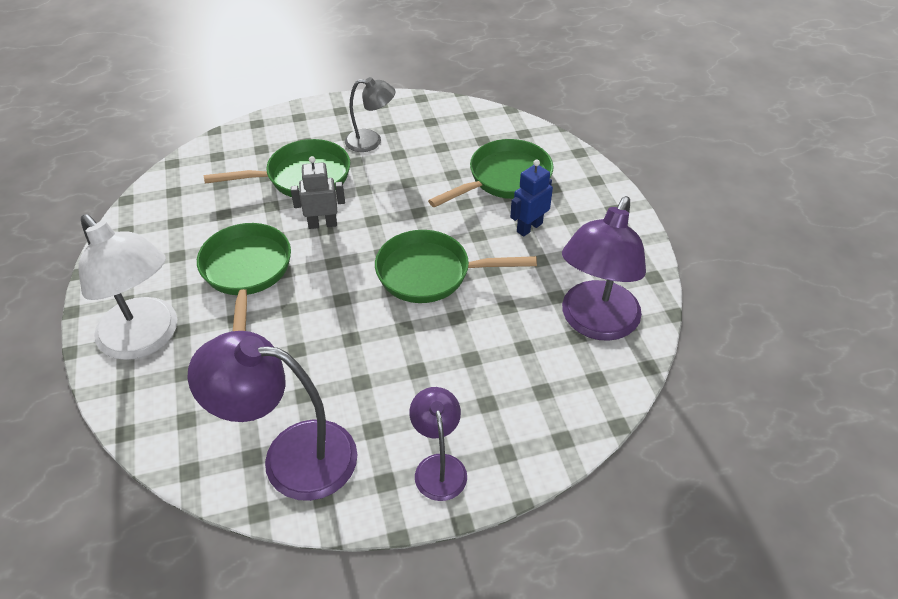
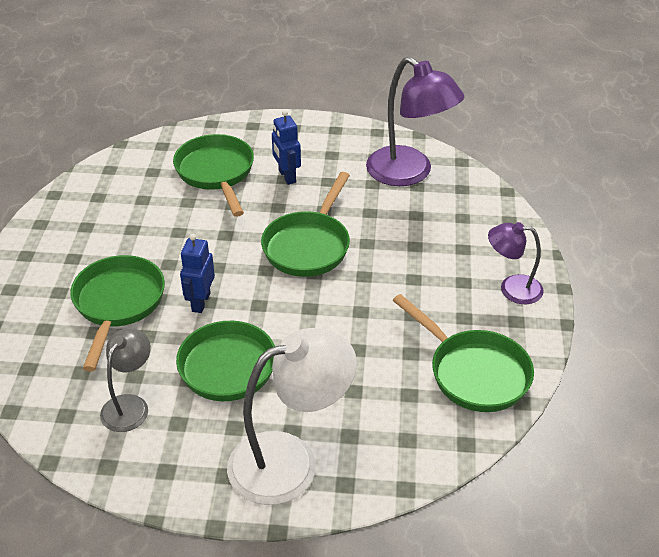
camera: 70 degrees left, 5 degrees down
purple lamp [187,331,357,501] -> green pan [393,294,534,412]
grey robot [291,156,345,229] -> blue robot [180,234,215,313]
grey lamp [345,77,395,152] -> grey lamp moved to [100,329,151,432]

